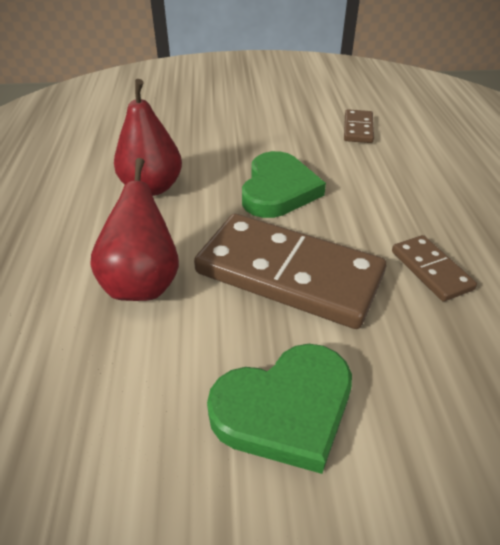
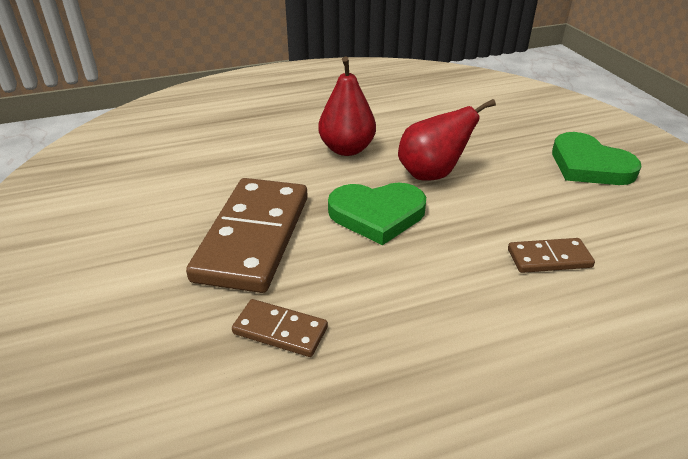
camera: 75 degrees right, 5 degrees down
red pear [90,158,179,301] -> red pear moved to [398,99,496,181]
green heart [207,344,352,474] -> green heart moved to [552,132,642,185]
brown domino [392,235,477,302] -> brown domino turned 60 degrees clockwise [232,299,328,357]

